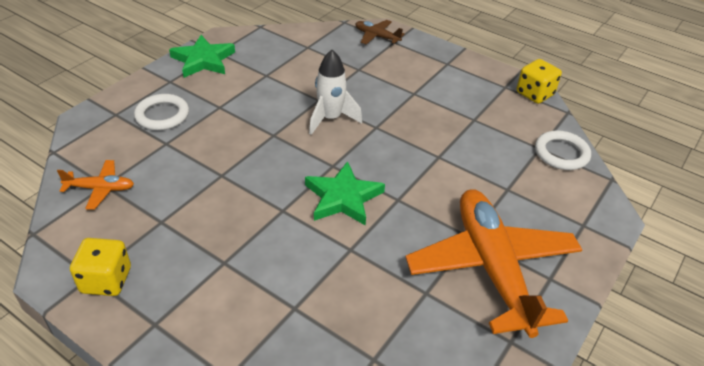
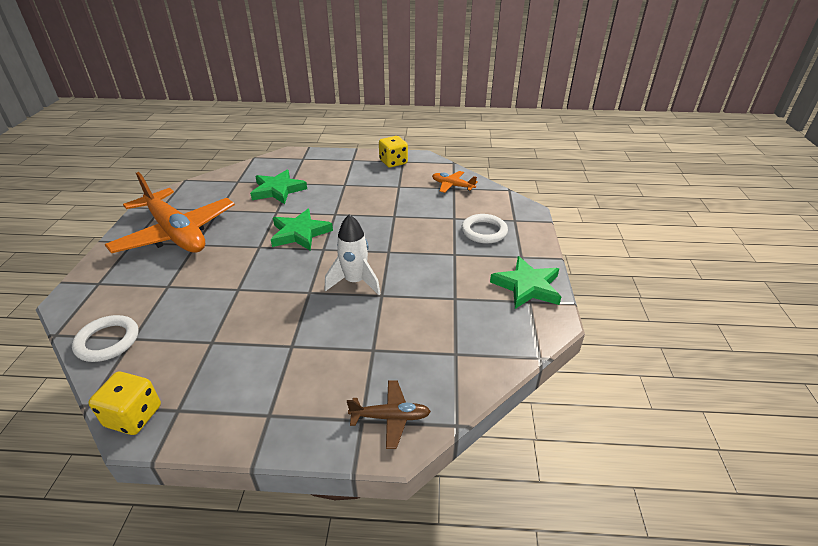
camera: 150 degrees right, 5 degrees down
orange plane [57,160,134,210] -> orange plane turned 60 degrees clockwise [432,171,478,193]
none -> green star [250,170,307,204]

